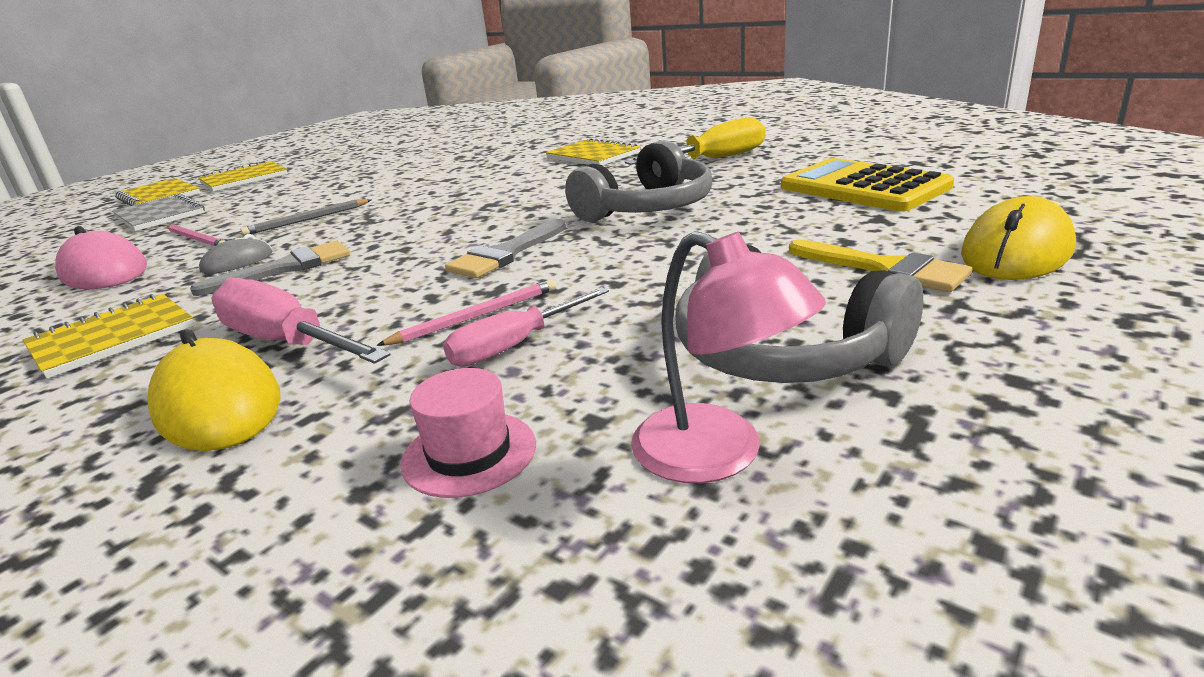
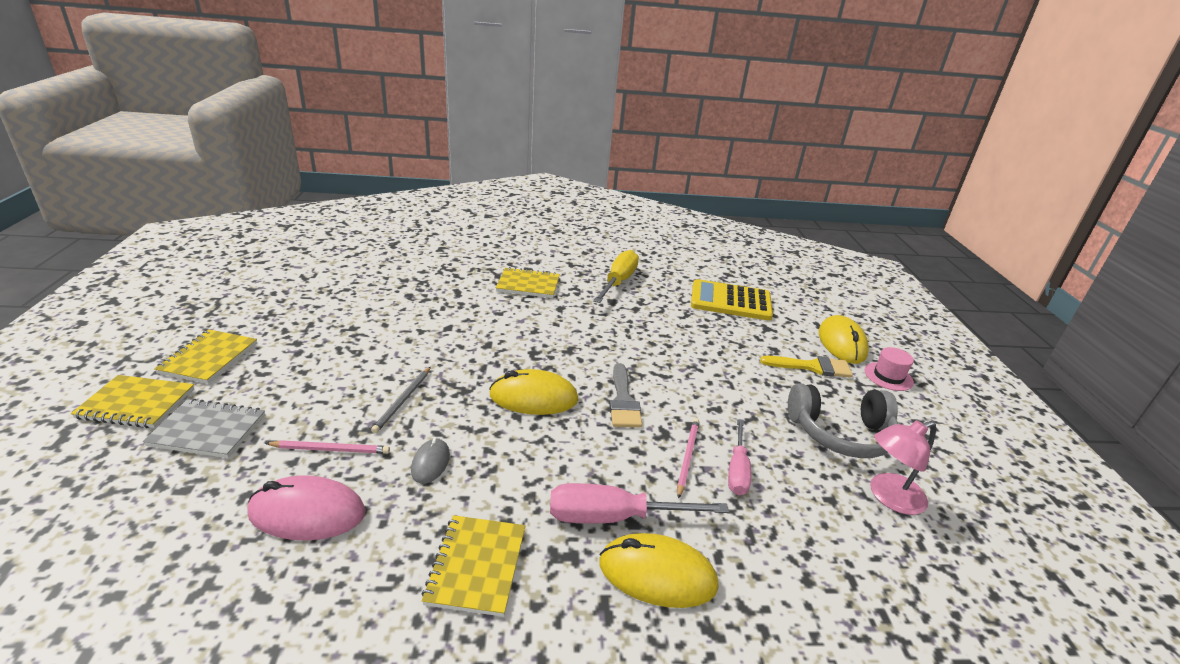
camera: 45 degrees left, 5 degrees up
grey brush [190,241,350,296] -> none
pink hat [400,368,536,498] -> pink hat moved to [865,347,914,391]
grey headphones [565,140,712,222] -> none
pink lamp [631,231,826,483] -> pink lamp turned 150 degrees clockwise [870,420,936,515]
none -> yellow mouse [489,369,578,415]

